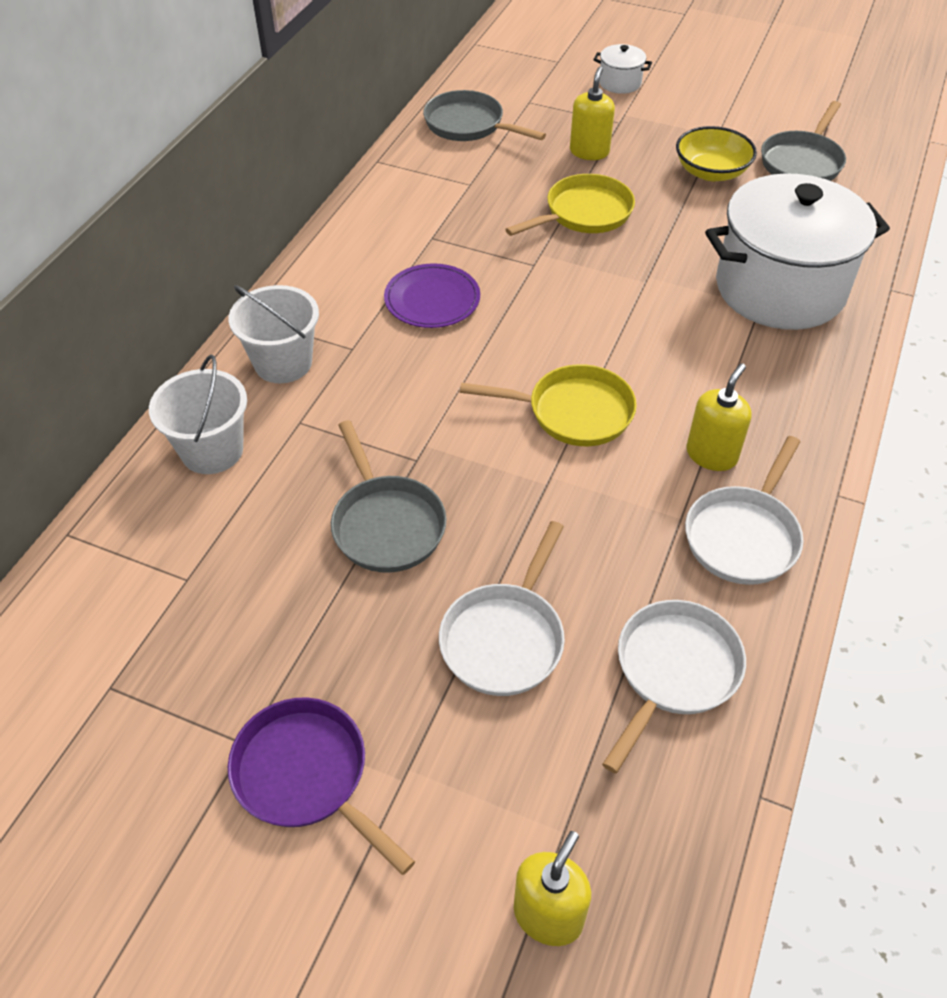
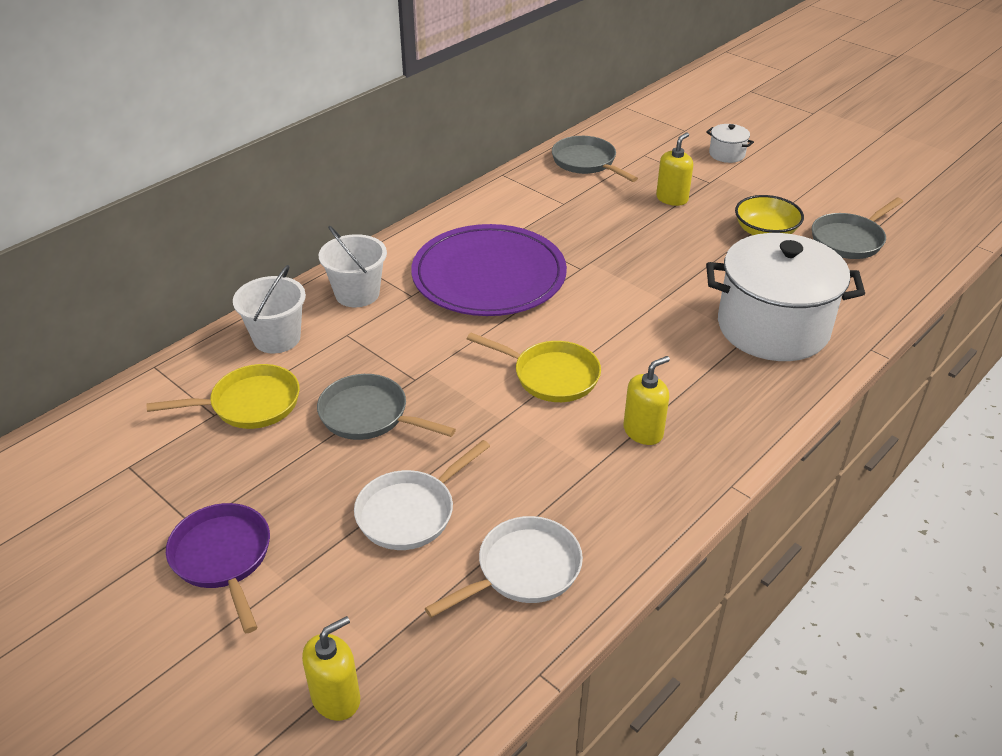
camera: 20 degrees right, 10 degrees down
grey pan [331,420,447,573] -> grey pan turned 120 degrees clockwise [317,374,456,440]
purple plate [384,263,480,328] -> purple plate [411,224,567,316], size x2.02
yellow pan [505,174,635,236] -> yellow pan moved to [147,364,300,429]
white pan [685,436,804,585] -> none

